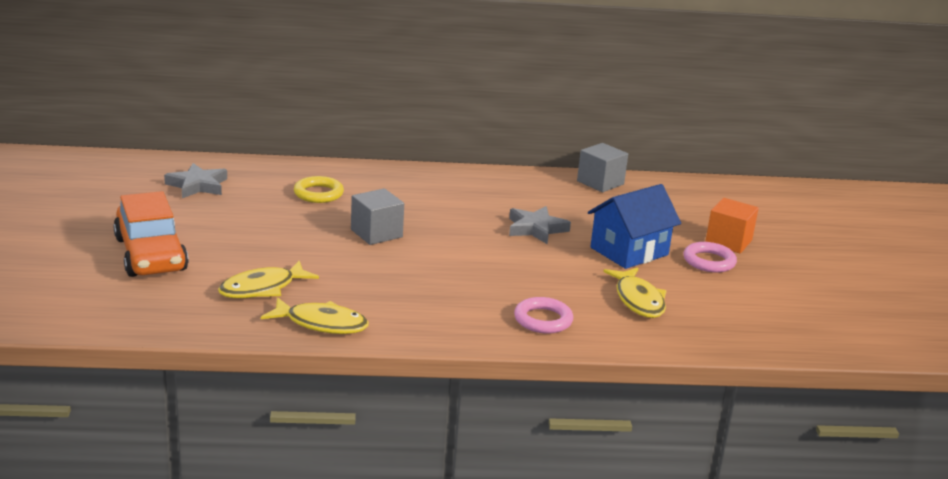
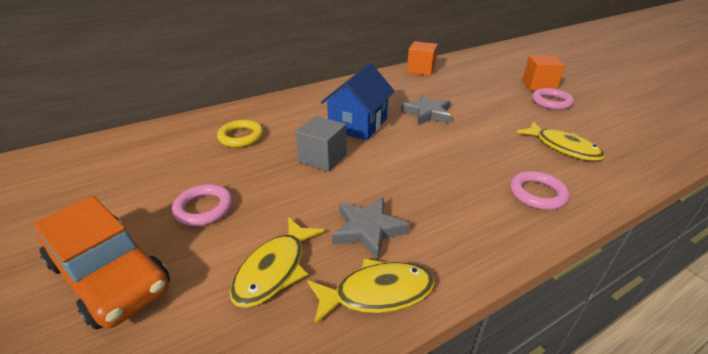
camera: 25 degrees left, 10 degrees up
grey star [164,163,227,198] -> grey star moved to [332,197,410,260]
grey cube [577,143,628,192] -> orange cube [407,41,438,76]
blue house [588,184,681,269] -> blue house moved to [321,63,395,140]
none -> pink ring [172,184,233,226]

